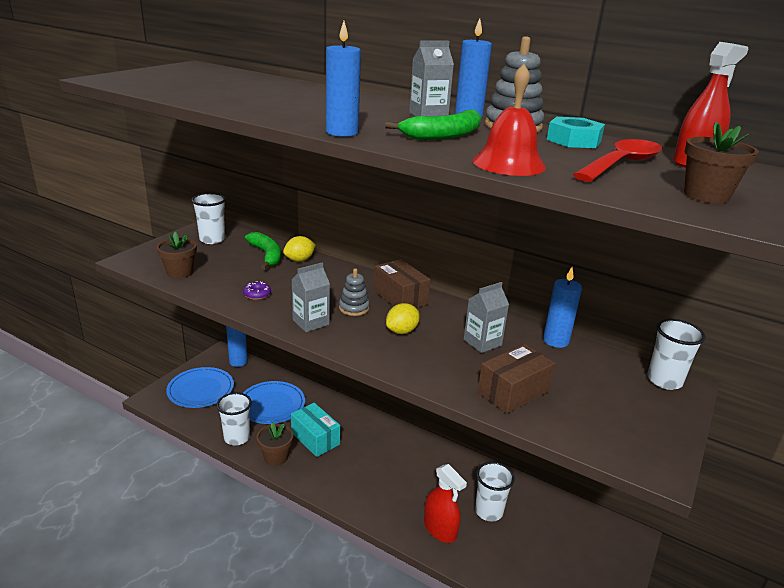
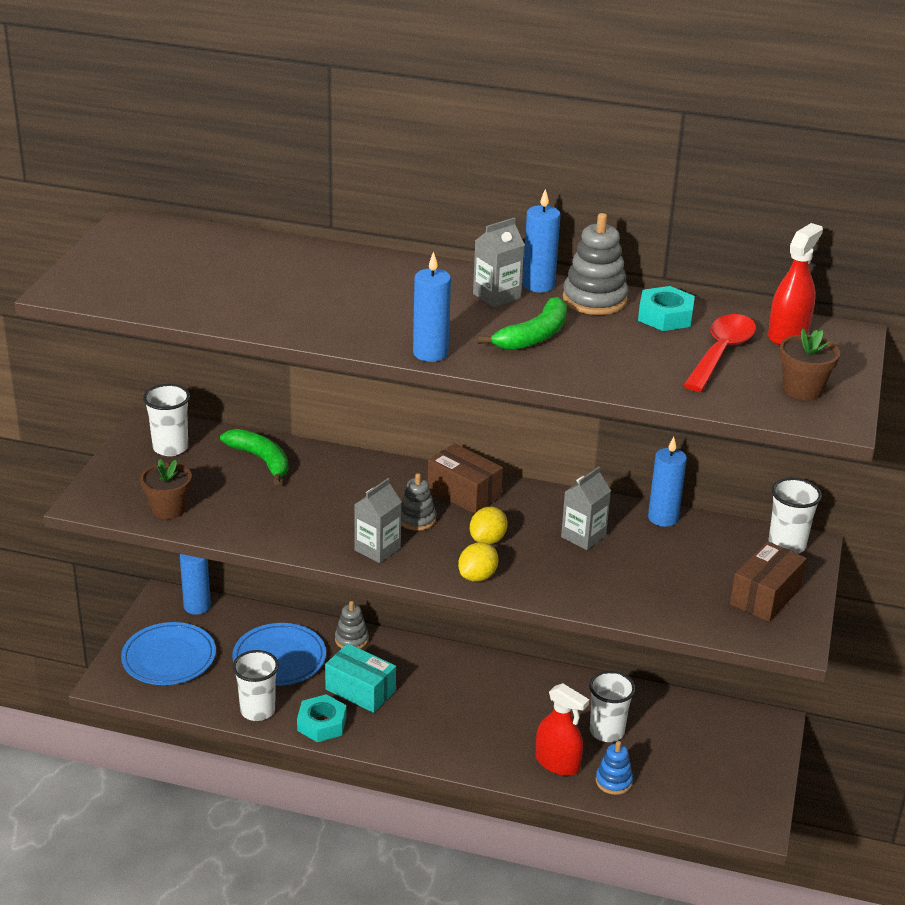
camera: 15 degrees left, 5 degrees up
purple donut [243,281,271,300] -> none
brown flower pot [257,422,293,466] -> turquoise nut [297,694,346,742]
yellow lemon [283,236,316,262] -> yellow lemon moved to [458,542,498,582]
red bell [473,64,546,176] -> none
brown box [477,344,555,414] -> brown box moved to [730,541,807,622]
none -> grey stacking toy [335,601,369,649]
none -> blue stacking toy [596,741,633,795]

